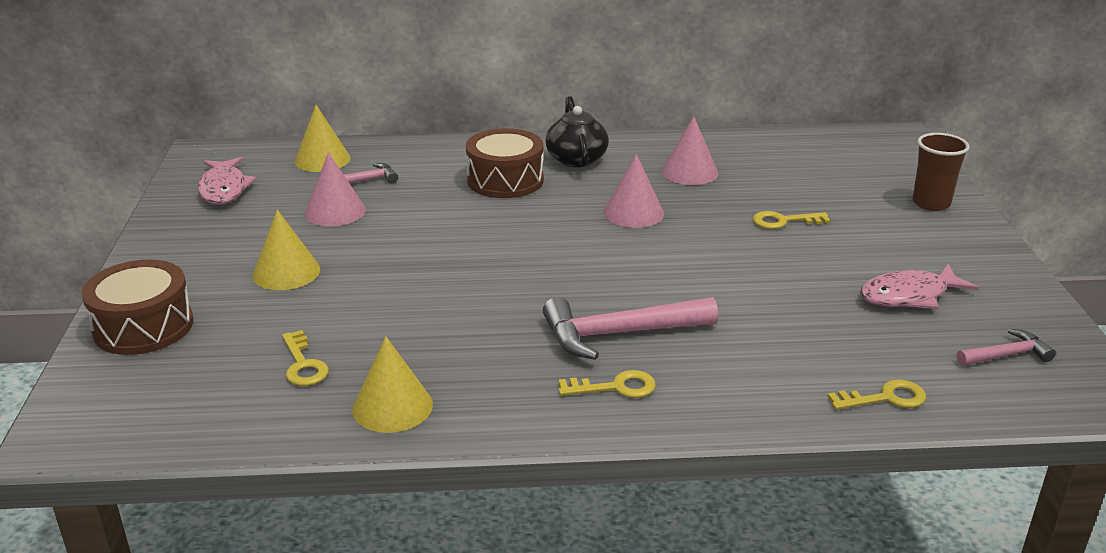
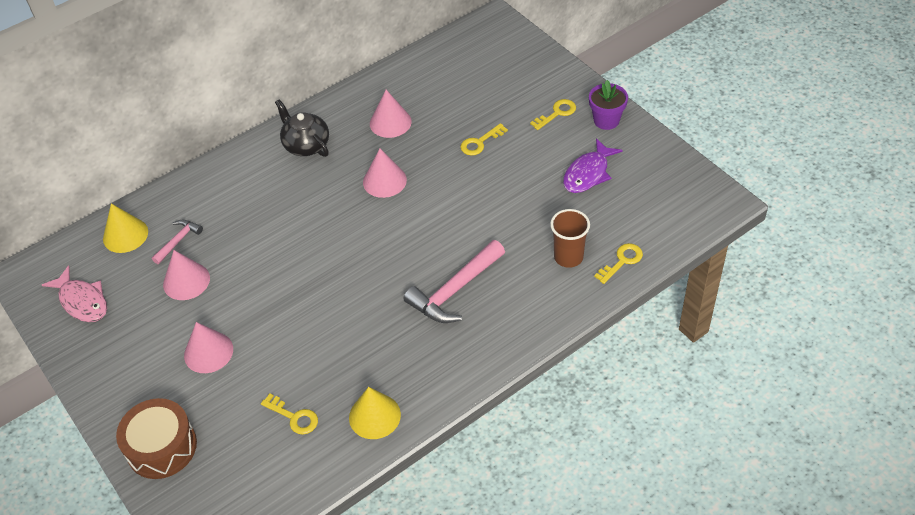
camera: 30 degrees left, 20 degrees up
yellow cone [253,209,320,290] -> pink cone [184,322,233,373]
brown drum [466,128,544,198] -> none
yellow key [559,370,656,398] -> yellow key moved to [530,99,576,130]
pink fish [860,264,979,309] -> purple fish [563,138,623,193]
brown cup [912,133,970,211] -> brown cup moved to [550,209,590,268]
pink hammer [957,329,1056,366] -> none
none -> purple flower pot [589,80,628,130]

